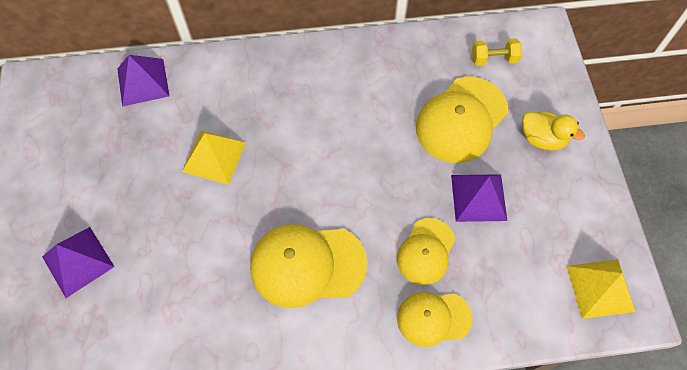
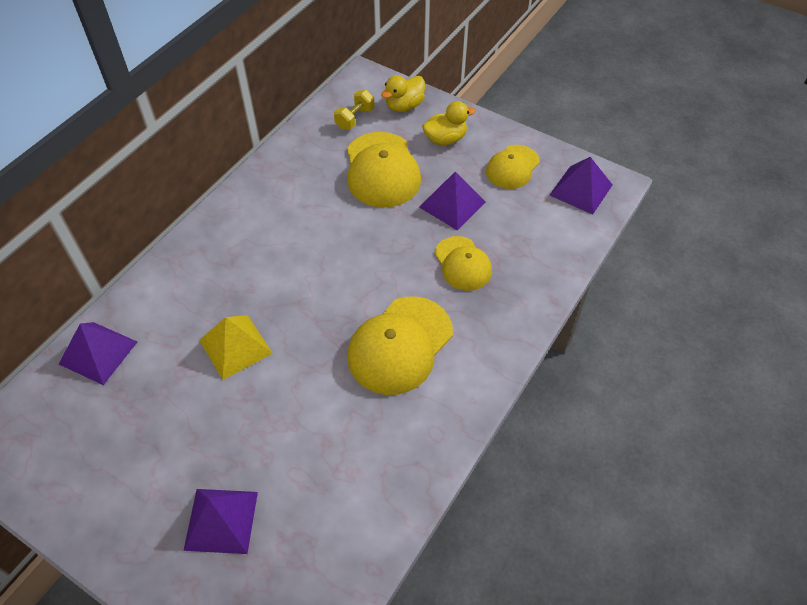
camera: 50 degrees left, 10 degrees down
yellow cap [397,292,472,347] -> yellow cap moved to [486,145,540,189]
yellow pyramid [567,259,635,319] -> purple pyramid [550,157,613,215]
none -> yellow duck [381,75,425,112]

